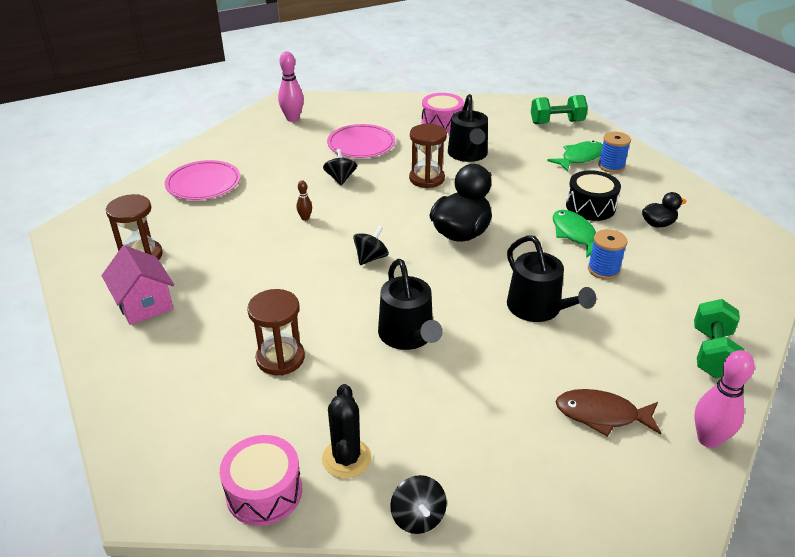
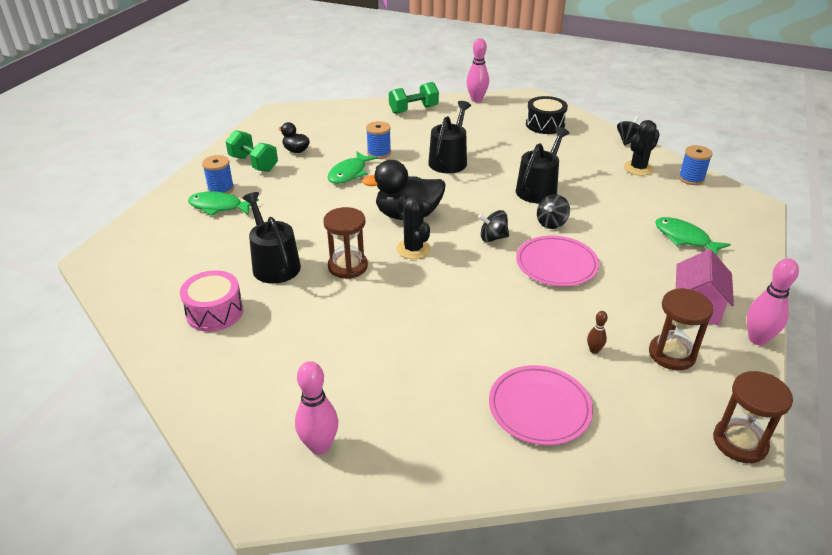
camera: 130 degrees left, 0 degrees up
pink drum [220,435,302,526] -> blue spool [678,145,713,185]
brown hourglass [247,289,305,375] -> brown hourglass moved to [713,371,793,463]
brown bowling pin [297,181,312,221] -> brown bowling pin moved to [587,311,608,354]
black spinning top [323,149,357,186] -> black spinning top moved to [537,194,570,229]
pink plate [327,124,396,158] -> pink plate moved to [516,235,599,286]
black watering can [448,94,488,162] -> black watering can turned 75 degrees counterclockwise [242,192,301,284]
green dumbbell [531,95,588,124] -> green dumbbell moved to [226,130,278,172]
brown fish [556,389,662,437] -> none
black drum [566,170,621,221] -> black drum moved to [526,96,568,134]
none -> black cactus [396,195,431,259]
none -> green fish [655,217,731,255]
none -> pink bowling pin [747,258,799,345]

